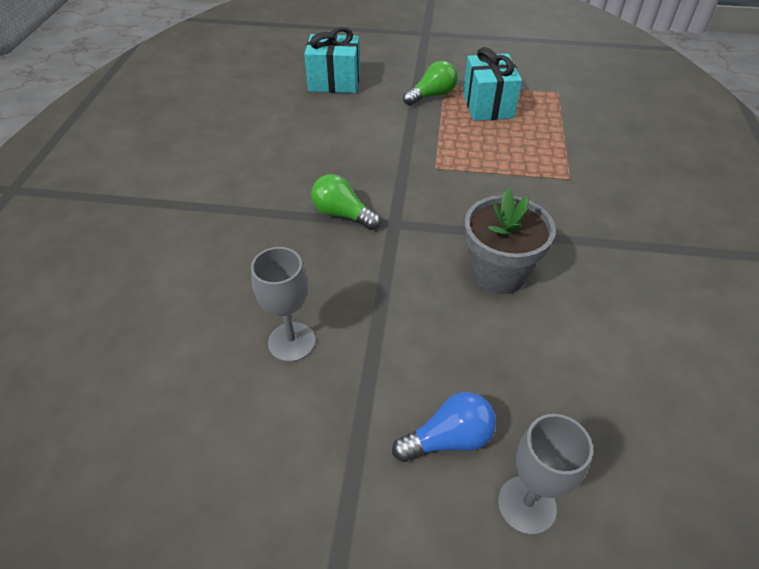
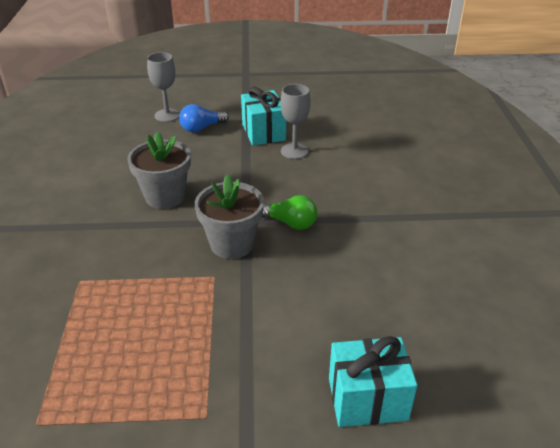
camera: 170 degrees right, 10 degrees down
green light bulb [403,61,458,105] -> none
turquoise gift [463,47,522,121] -> turquoise gift moved to [241,86,286,145]
none -> grey flower pot [195,174,264,259]

